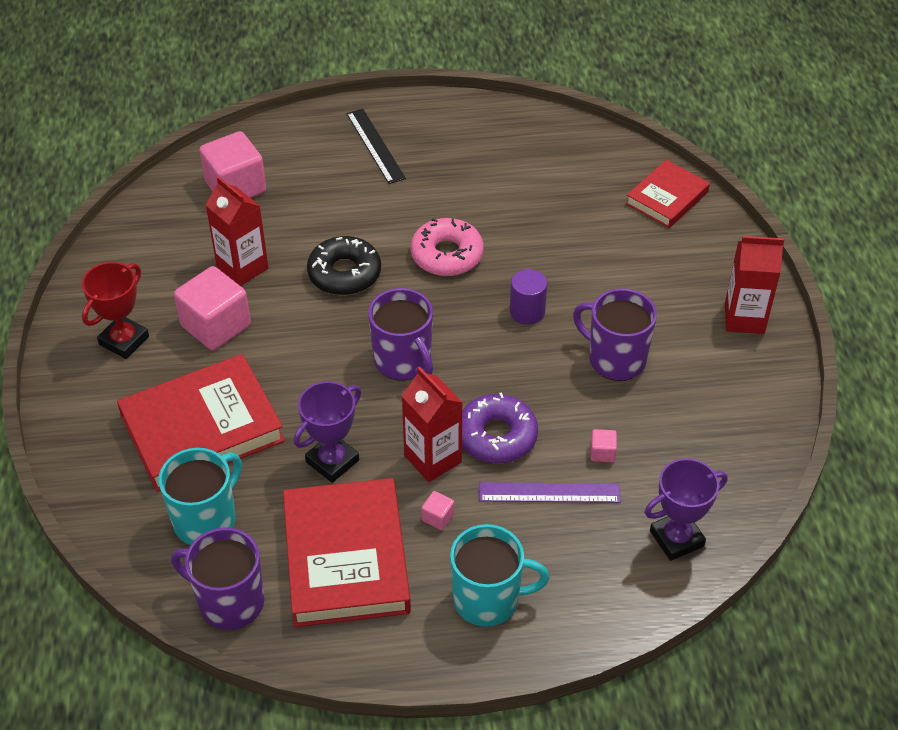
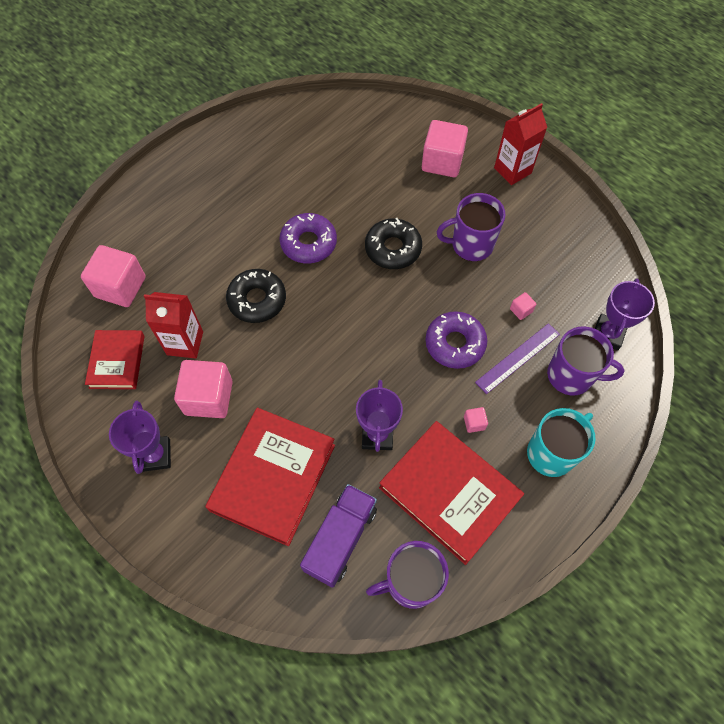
camera: 40 degrees left, 15 degrees up
red trophy [82,262,149,359] -> purple trophy [109,401,171,474]
turquoise mug [158,448,242,545] -> purple truck [300,484,377,588]
black ruler [347,109,406,184] -> none
purple mug [368,288,433,381] -> purple mug moved to [547,326,624,395]
red carton [402,367,463,482] -> none
pink donut [410,218,484,276] -> purple donut [279,213,337,263]
purple cylinder [510,269,547,325] -> black donut [365,218,422,269]
red book [626,160,710,228] -> red book moved to [85,330,145,389]
none -> pink cube [422,120,468,177]

